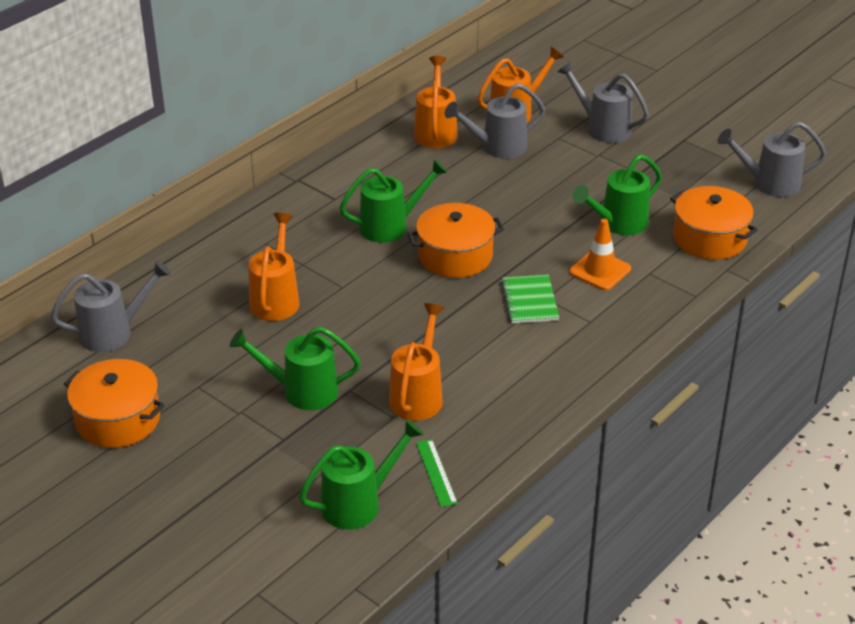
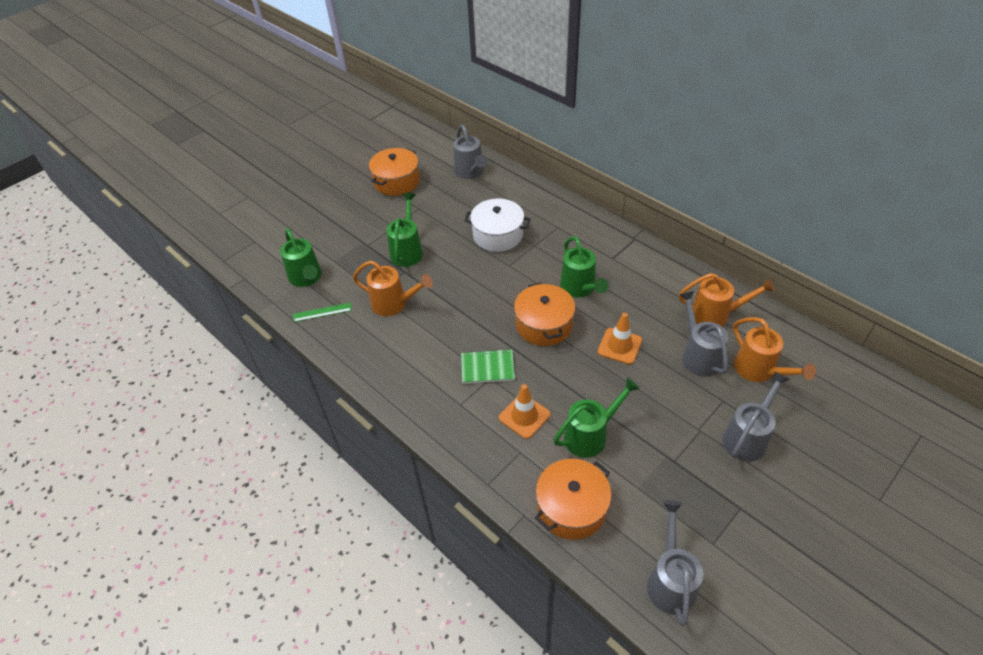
camera: 95 degrees right, 10 degrees up
orange watering can [248,213,300,321] -> white pot [464,199,531,252]
green watering can [572,154,662,235] -> green watering can turned 90 degrees clockwise [554,377,640,458]
none -> orange traffic cone [598,313,642,365]

